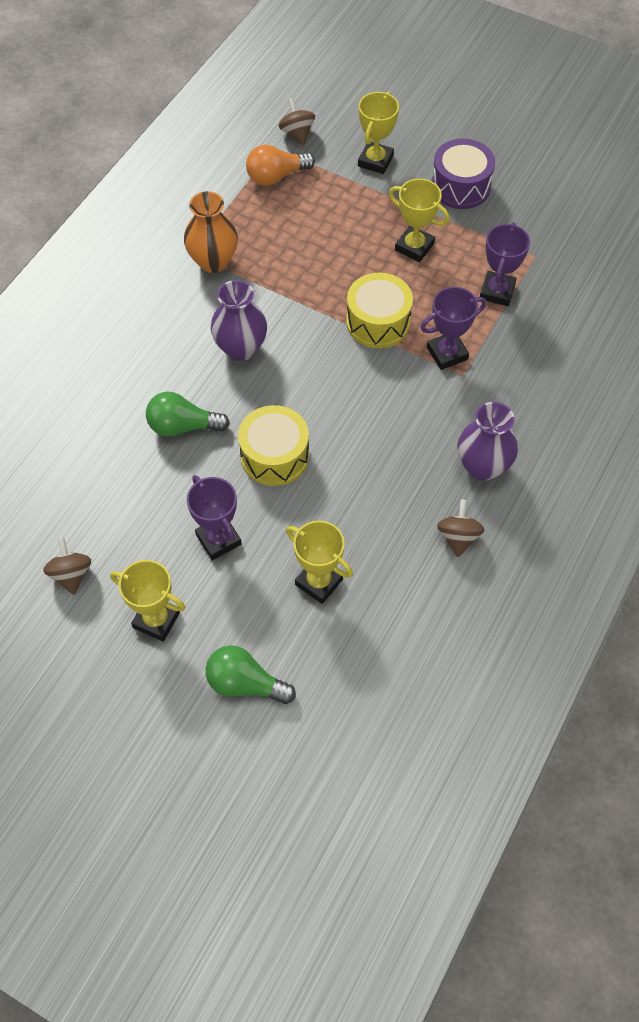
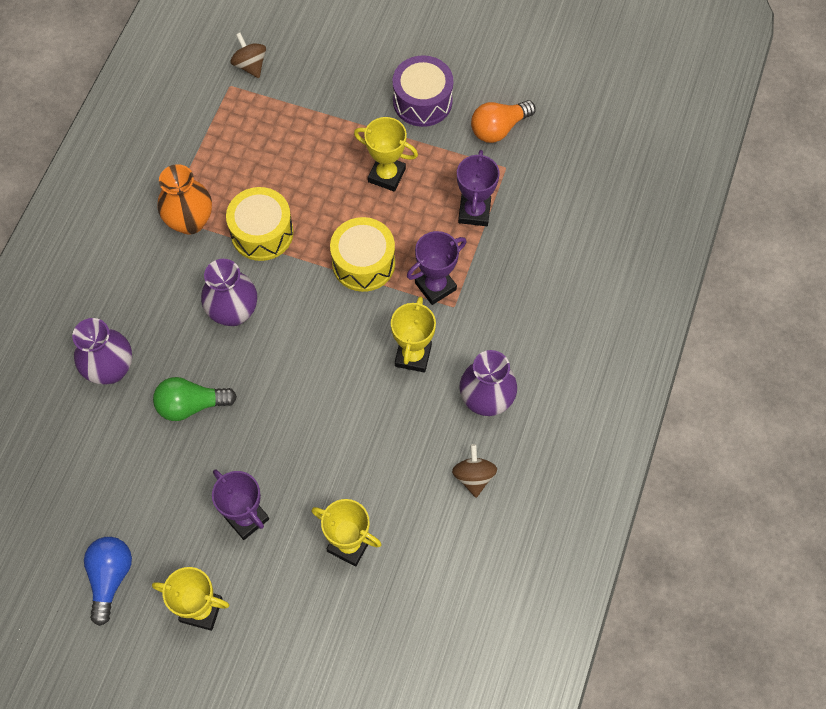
camera: 10 degrees left, 5 degrees up
brown spinning top [43,537,91,595] -> blue light bulb [84,537,132,626]
green light bulb [206,645,296,704] -> none
yellow drum [238,405,309,486] -> yellow drum moved to [226,187,294,261]
orange light bulb [246,145,315,186] -> orange light bulb moved to [471,100,536,143]
yellow trophy [358,92,399,174] -> yellow trophy moved to [391,296,436,373]
none -> purple vase [72,318,132,384]

